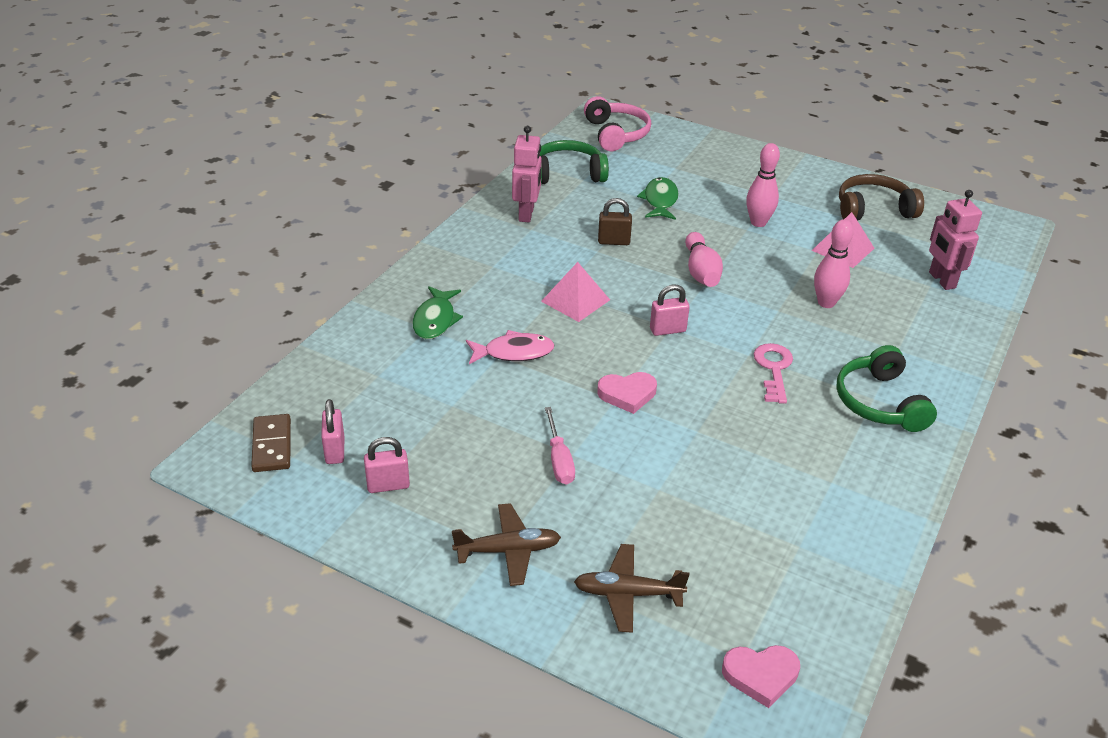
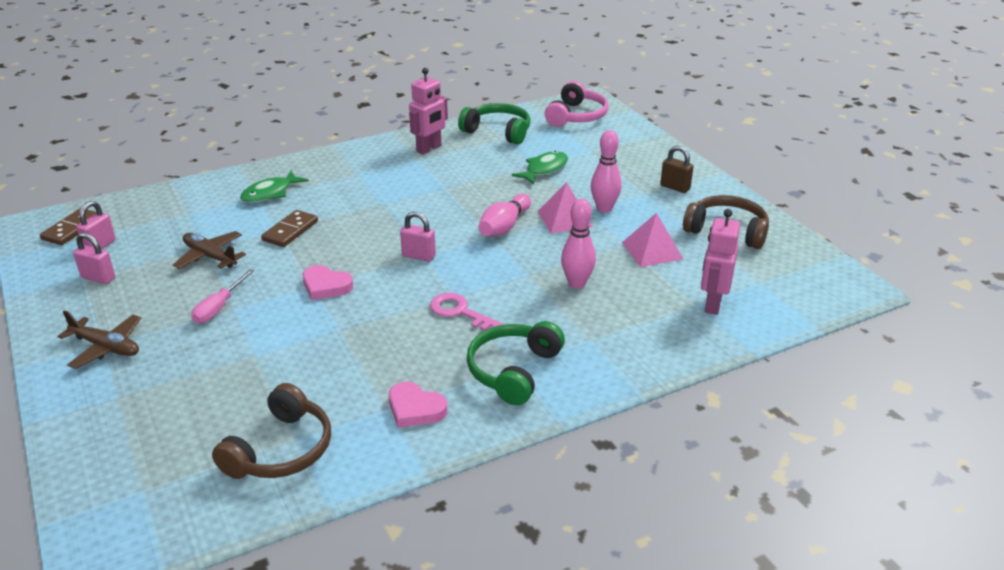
camera: 35 degrees right, 5 degrees down
pink fish [466,330,555,364] -> brown domino [261,210,318,247]
pink pyramid [541,262,610,322] -> pink pyramid moved to [538,182,593,233]
brown plane [574,544,689,633] -> brown plane moved to [173,231,246,269]
brown padlock [598,198,632,245] -> brown padlock moved to [660,146,693,193]
pink heart [722,645,800,708] -> pink heart moved to [389,382,447,428]
pink key [754,343,793,404] -> pink key turned 90 degrees counterclockwise [430,293,505,331]
none -> brown headphones [212,383,331,479]

